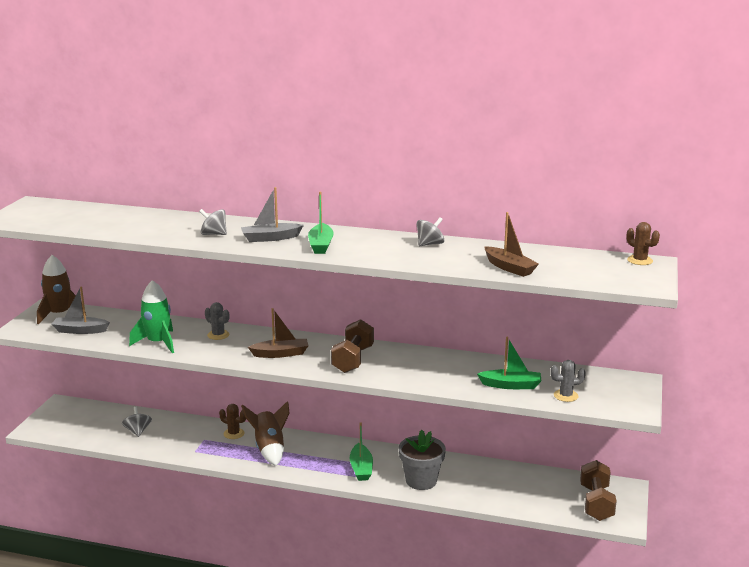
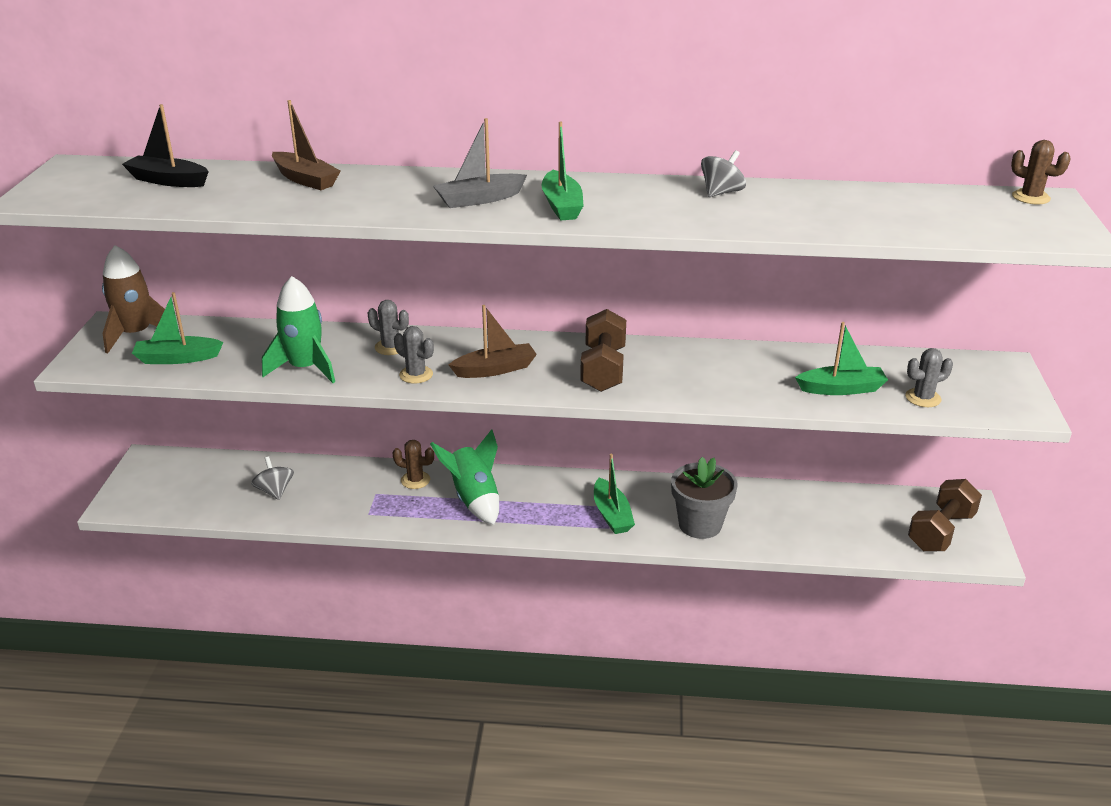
camera: 10 degrees left, 10 degrees up
grey boat [51,286,110,334] -> green boat [132,292,223,364]
grey spinning top [199,209,227,235] -> none
brown rocket [241,401,290,466] -> green rocket [430,429,499,525]
brown boat [484,212,539,277] -> brown boat moved to [272,100,340,190]
brown dumbbell [580,460,617,521] -> brown dumbbell turned 45 degrees clockwise [908,479,982,551]
none -> black boat [122,104,209,187]
none -> grey cactus [394,326,434,384]

